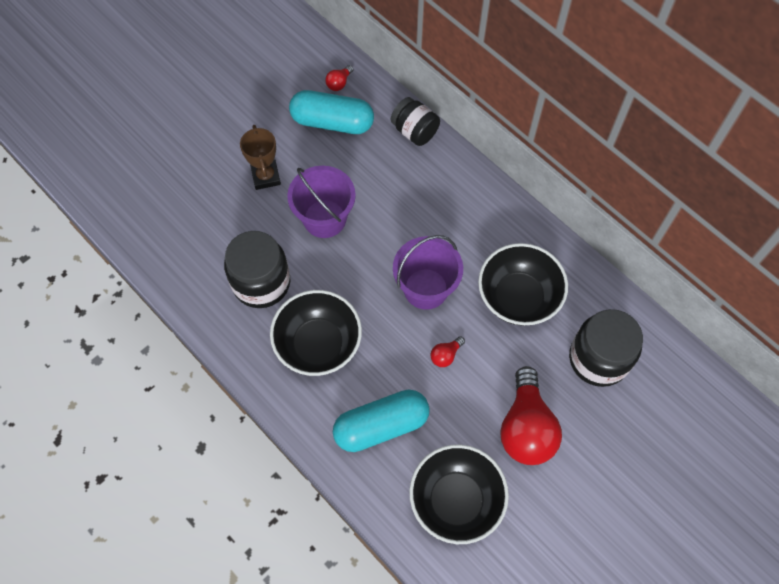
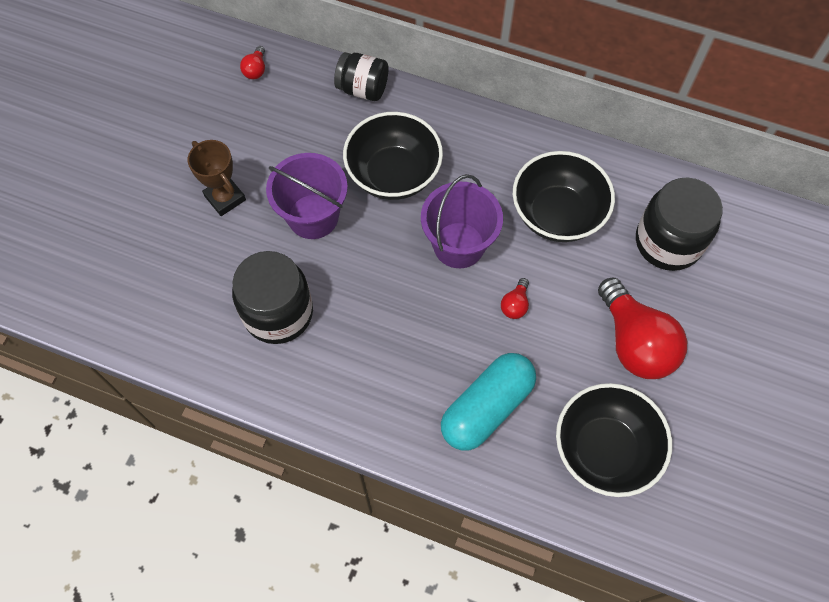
camera: 25 degrees left, 0 degrees up
black bowl [270,290,362,376] -> black bowl moved to [343,112,443,200]
turquoise capsule [289,90,374,134] -> none

